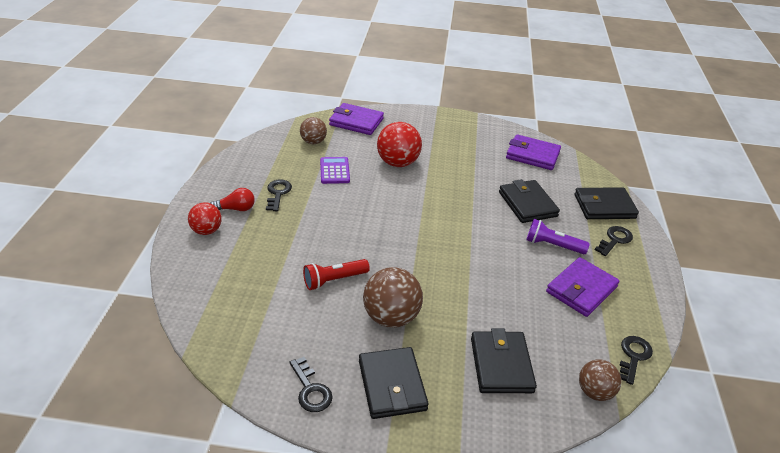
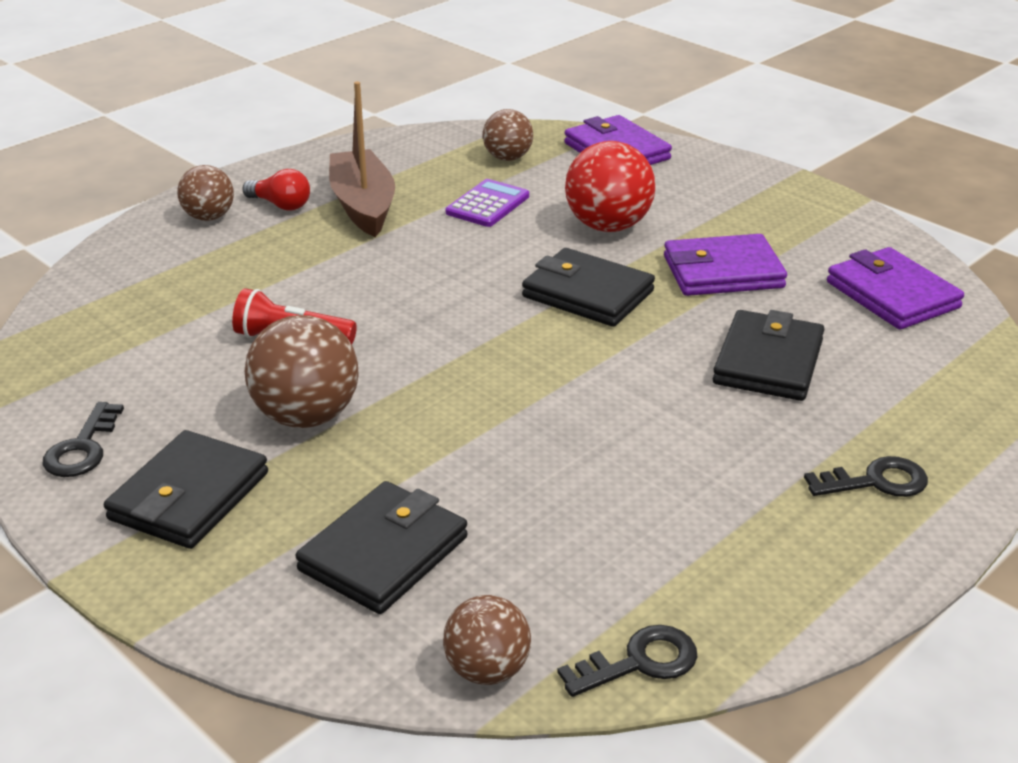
camera: 40 degrees right, 5 degrees down
red ball [188,202,222,235] -> brown ball [177,165,234,221]
black key [266,179,292,211] -> brown boat [329,81,395,237]
purple flashlight [526,219,590,254] -> none
purple wallet [546,257,620,317] -> purple wallet moved to [664,234,787,296]
black wallet [574,187,639,219] -> black wallet moved to [522,248,655,327]

